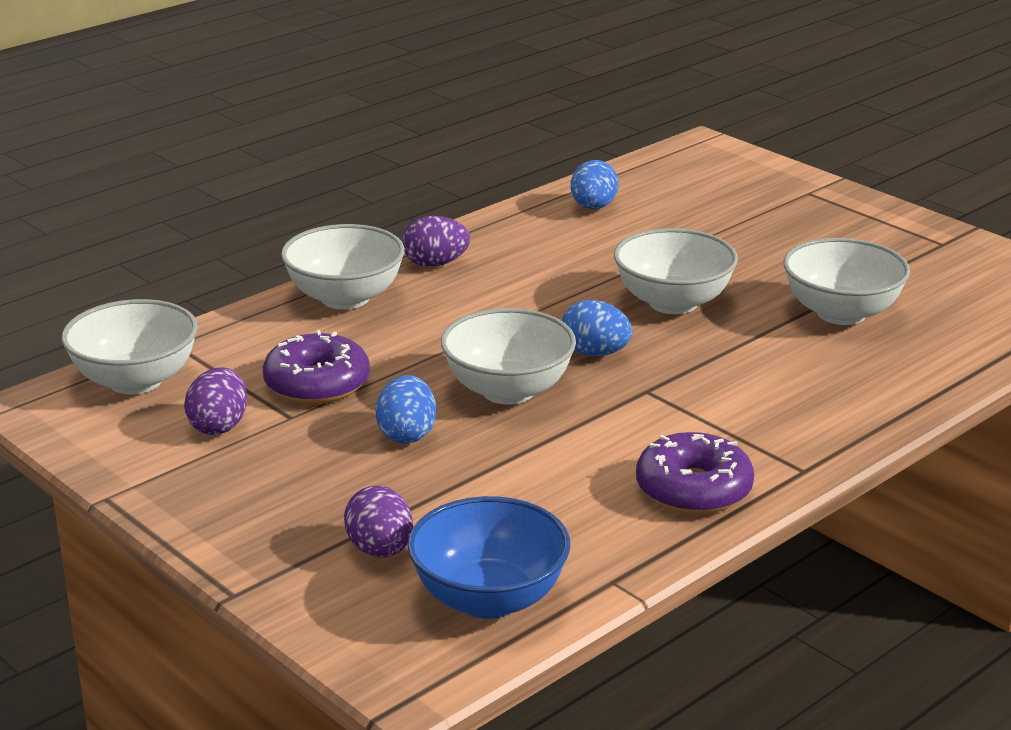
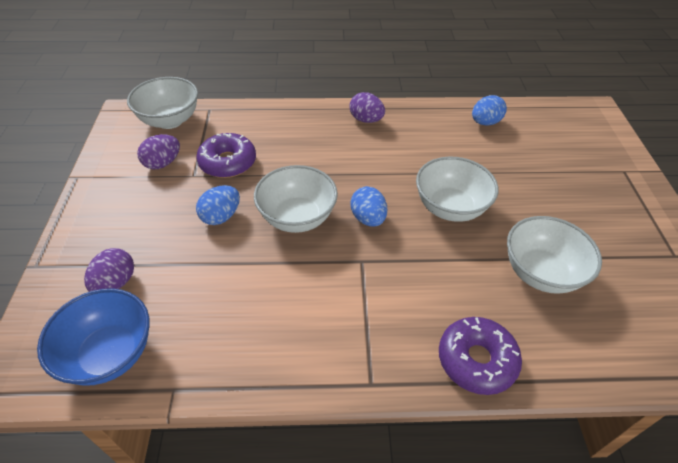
camera: 40 degrees right, 20 degrees up
white bowl [281,224,405,310] -> none
purple donut [636,432,754,514] -> purple donut moved to [439,317,522,395]

